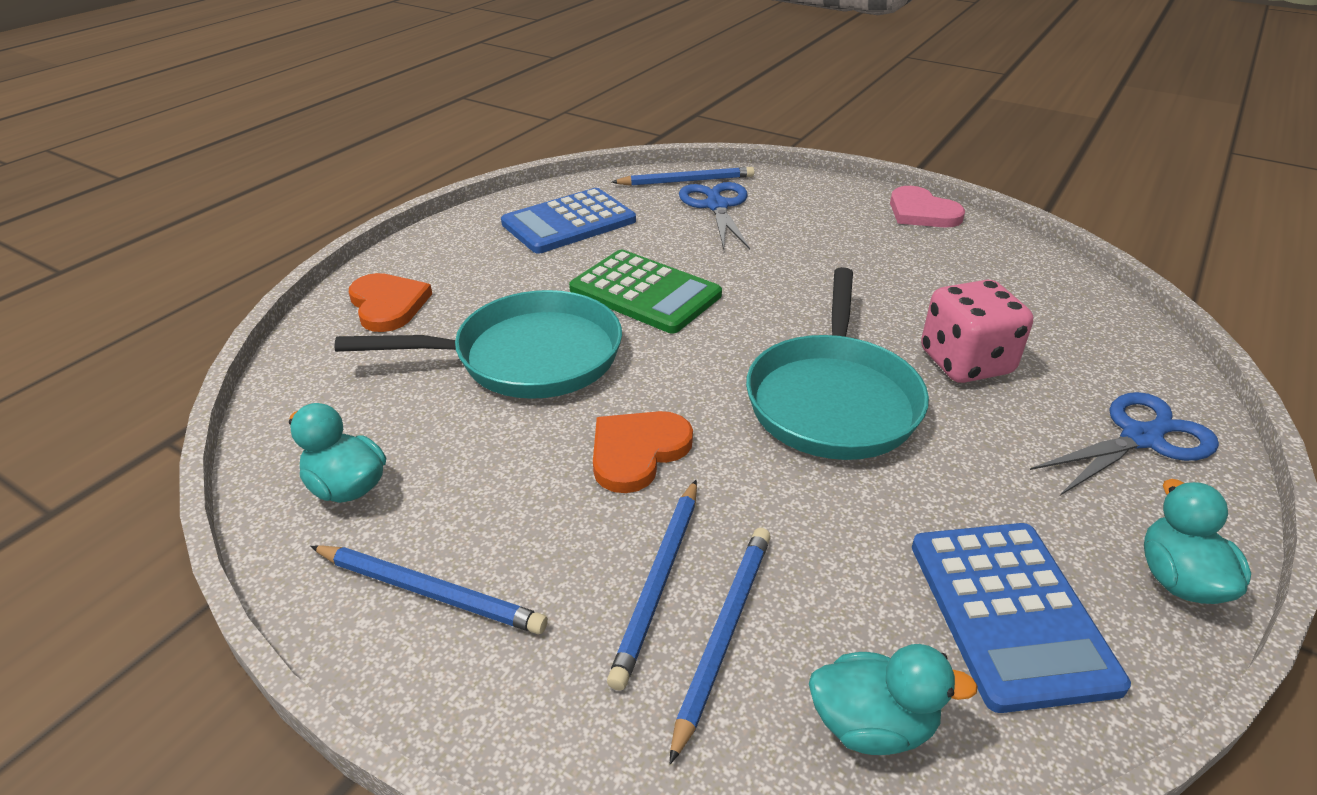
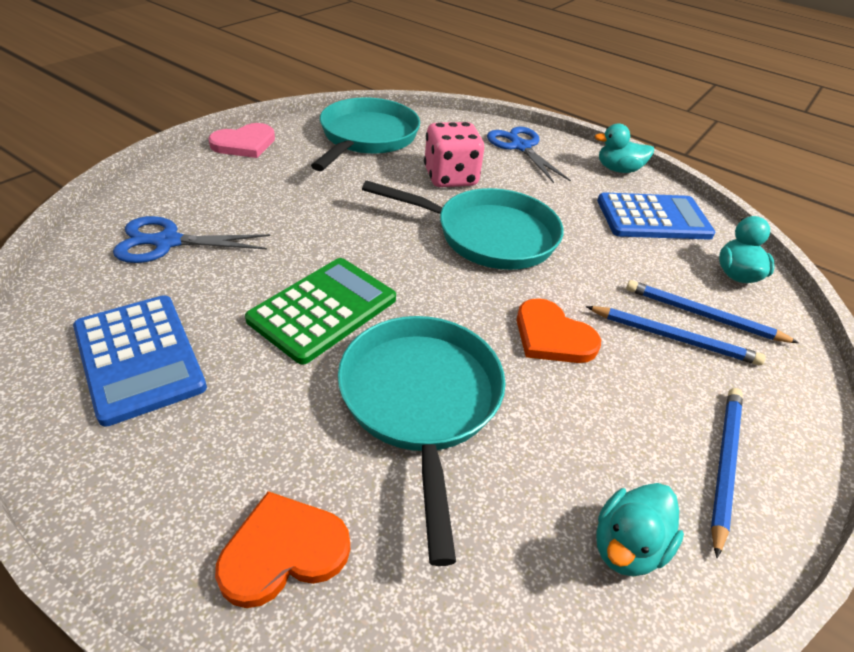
camera: 90 degrees left, 5 degrees up
blue pencil [612,167,754,186] -> none
none -> turquoise pan [311,97,420,171]

